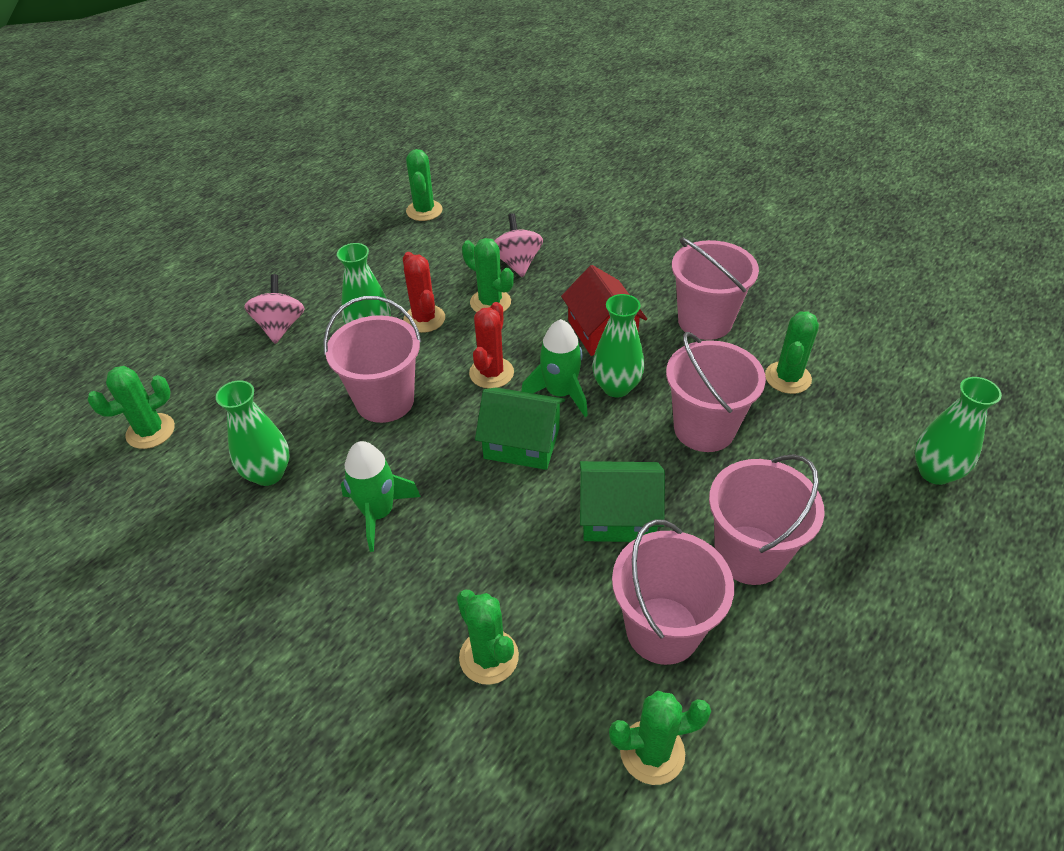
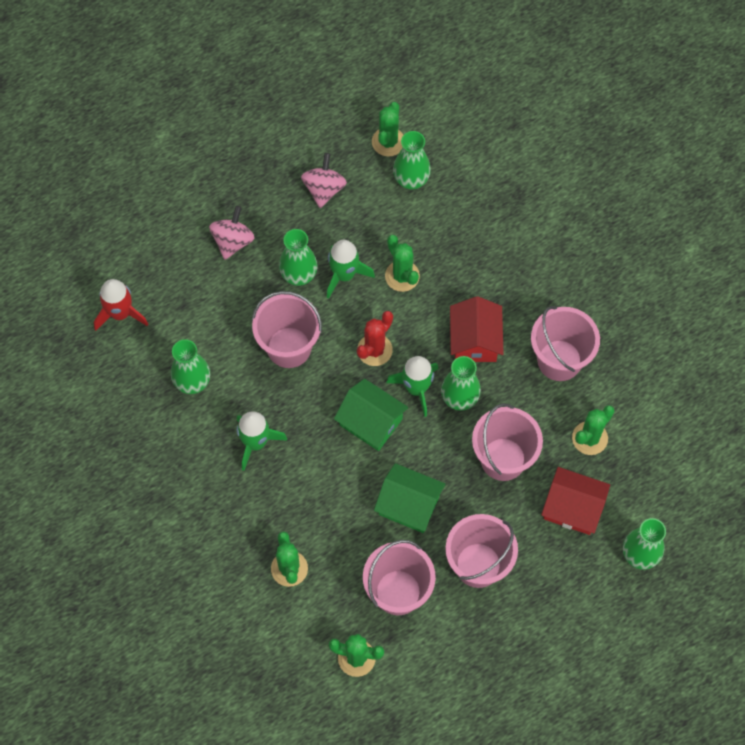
camera: 20 degrees right, 20 degrees up
green cactus [87,366,175,449] -> red rocket [94,279,148,331]
red cactus [403,252,445,333] -> green rocket [327,240,375,299]
pink spinning top [495,213,543,277] -> pink spinning top moved to [301,153,347,208]
none -> green vase [393,131,431,190]
none -> red house [541,467,610,535]

